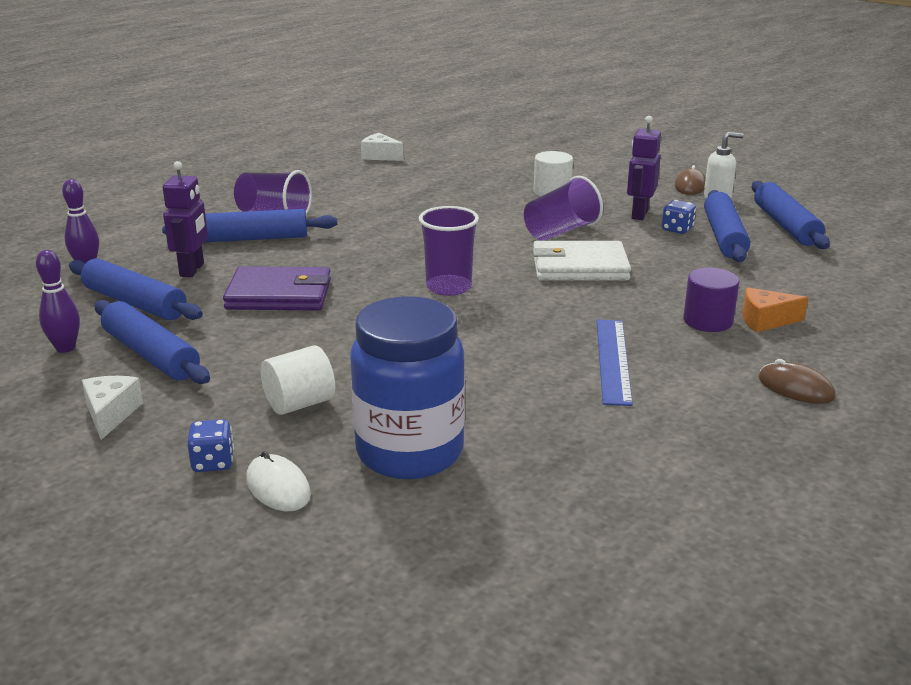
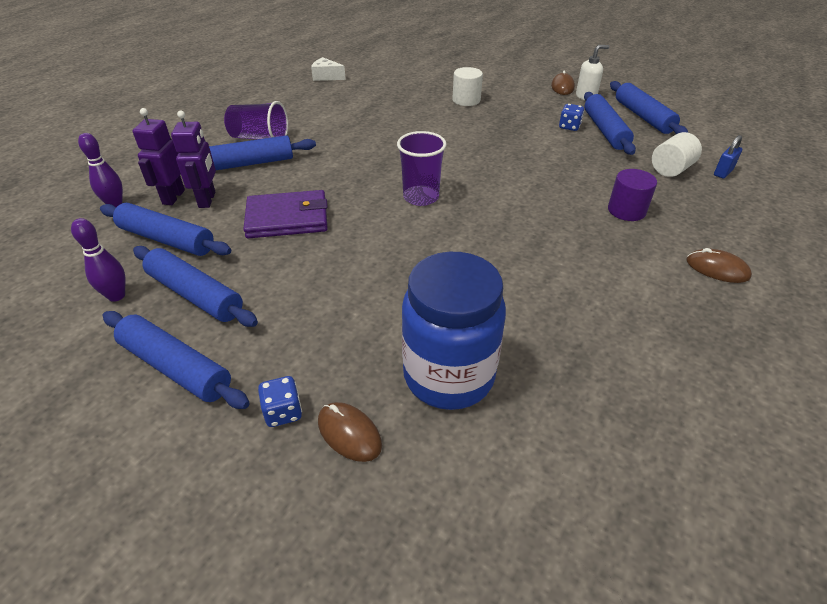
camera: 10 degrees left, 15 degrees up
white cheese [82,376,143,440] -> blue rolling pin [103,311,250,409]
white mouse [246,451,311,511] -> brown mouse [318,402,382,462]
white cylinder [261,346,335,415] -> white cylinder moved to [652,132,702,177]
purple cup [524,176,603,241] -> none
white wallet [533,241,631,280] -> none
blue ruler [597,320,633,406] -> none
purple robot [627,116,661,220] -> purple robot moved to [133,108,185,205]
orange cheese [742,287,808,332] -> none
none -> blue padlock [714,135,742,179]

